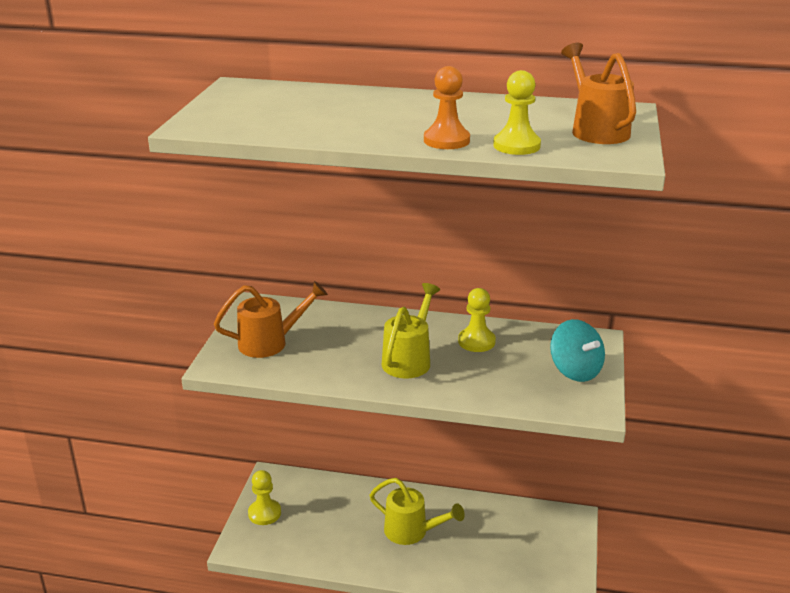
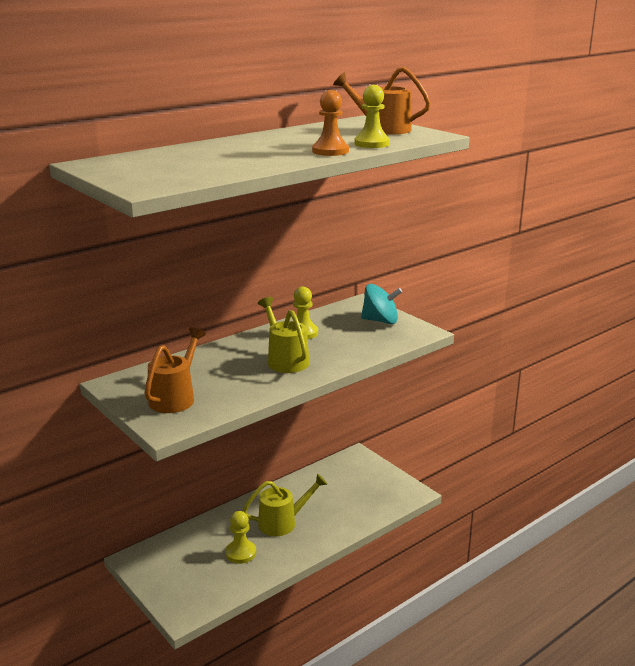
camera: 50 degrees left, 5 degrees down
yellow pawn [248,470,281,525] -> yellow pawn moved to [226,511,256,564]

